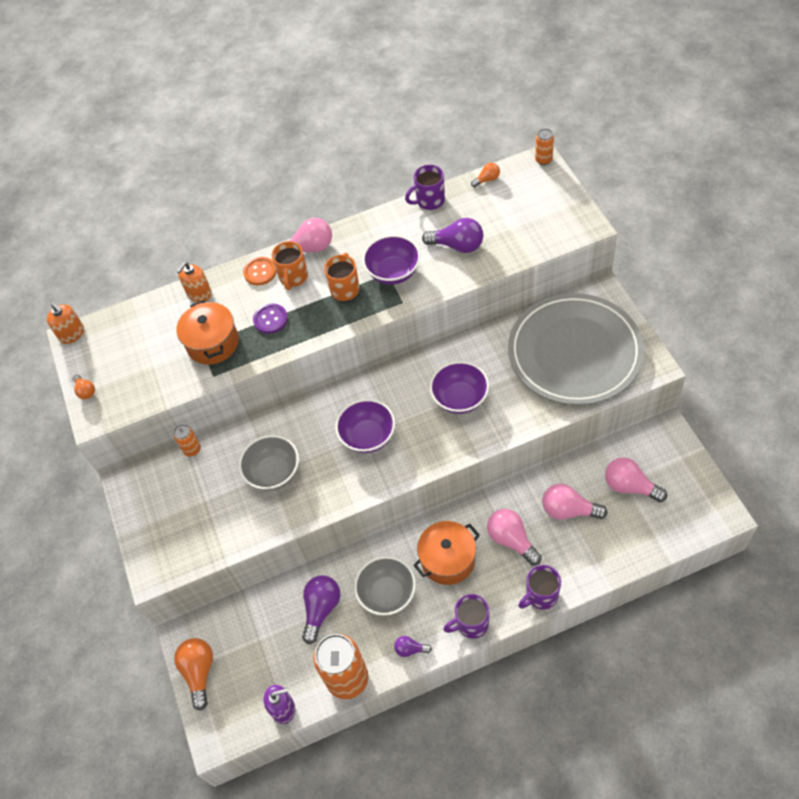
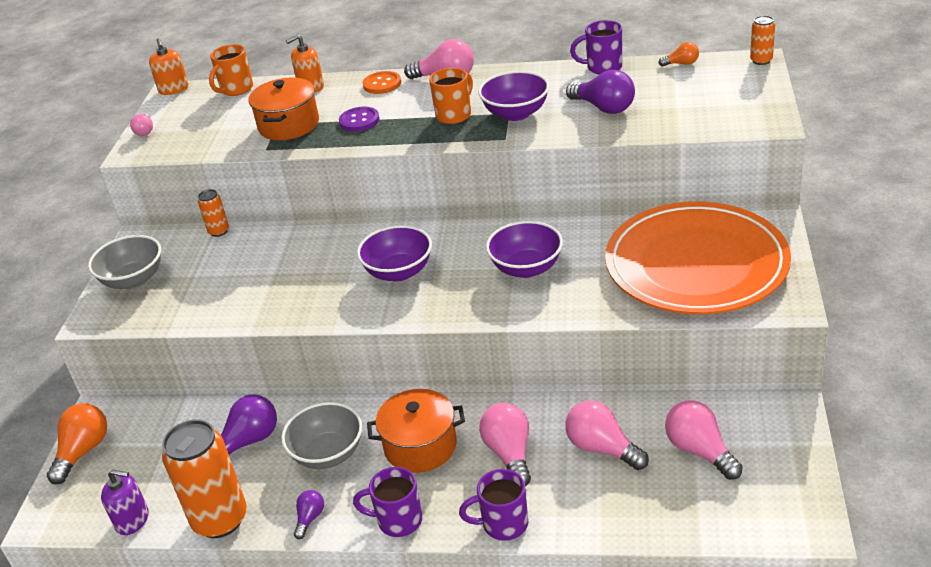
camera: 25 degrees right, 20 degrees down
orange light bulb [73,375,95,399] -> pink light bulb [130,114,153,136]
grey bowl [239,435,299,490] -> grey bowl moved to [88,235,161,289]
orange mug [272,241,308,290] -> orange mug moved to [209,44,253,96]
purple light bulb [394,636,432,657] -> purple light bulb turned 75 degrees clockwise [294,490,324,539]
grey plate [508,293,644,405] -> orange plate [605,201,791,314]

